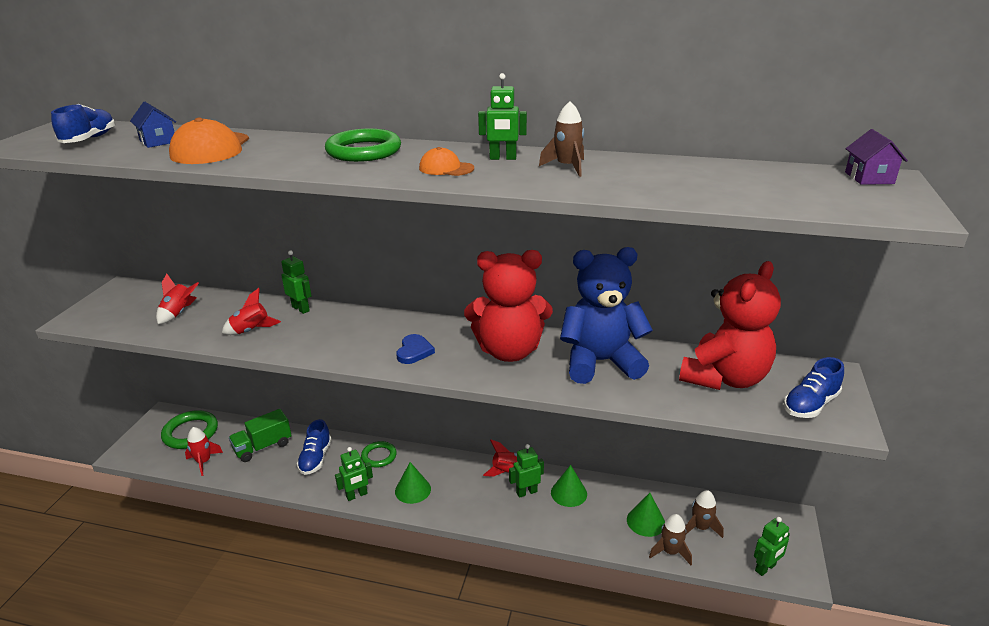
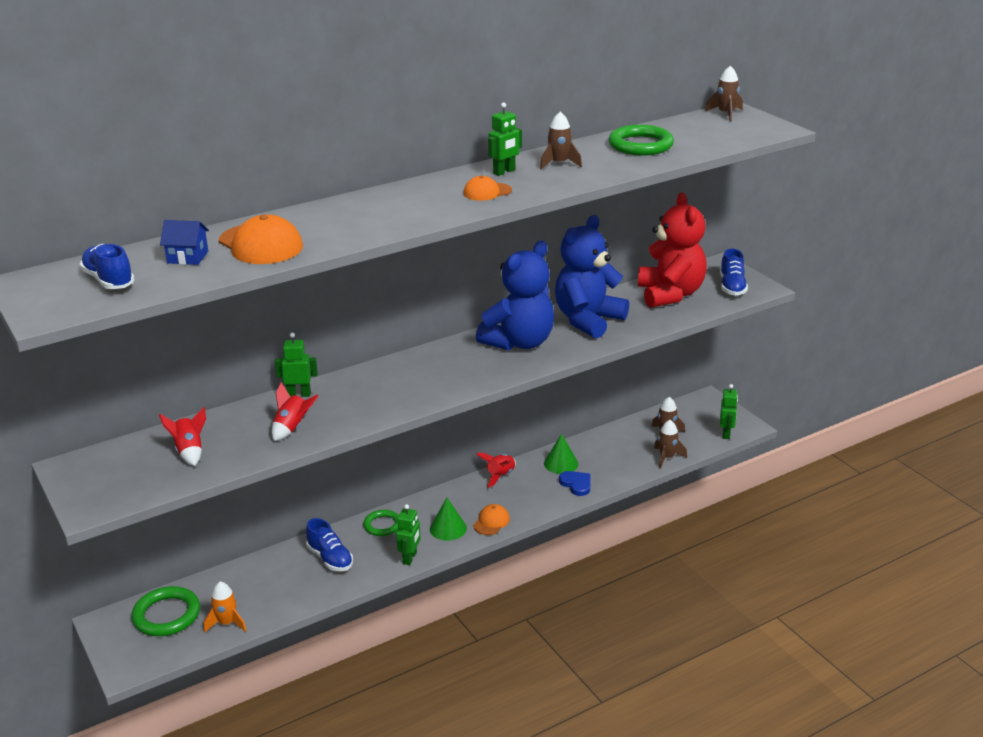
camera: 45 degrees left, 0 degrees up
red rocket [185,427,223,476] -> orange rocket [204,581,247,633]
green truck [229,409,292,462] -> none
green ring [325,128,401,162] -> green ring moved to [609,125,674,156]
blue heart [396,334,435,364] -> blue heart moved to [559,471,591,496]
red teddy bear [464,250,553,362] -> blue teddy bear [476,241,554,351]
green robot [509,444,544,498] -> none
green cone [627,493,665,537] -> none
purple house [845,129,908,185] -> brown rocket [705,66,743,122]
none -> orange cap [473,504,510,535]

